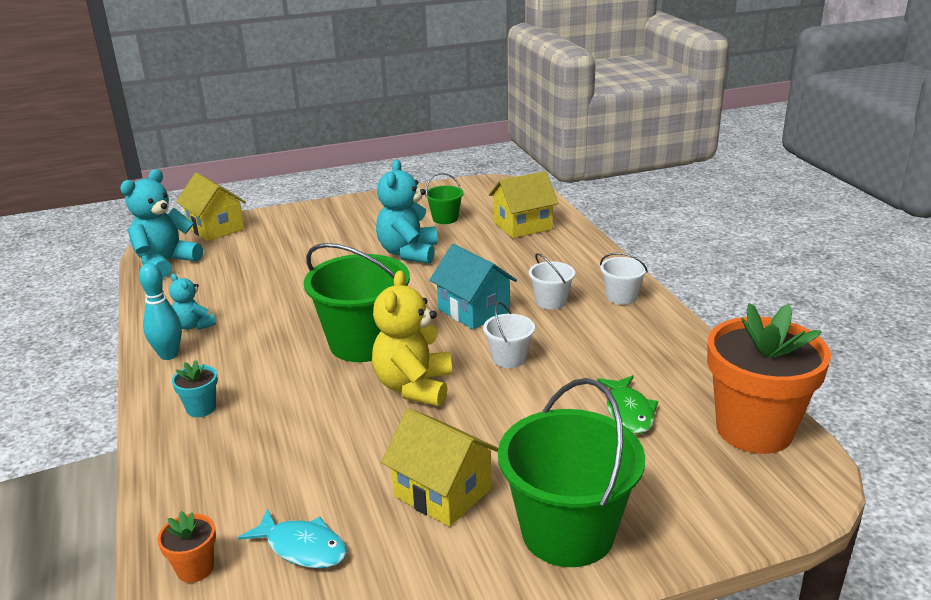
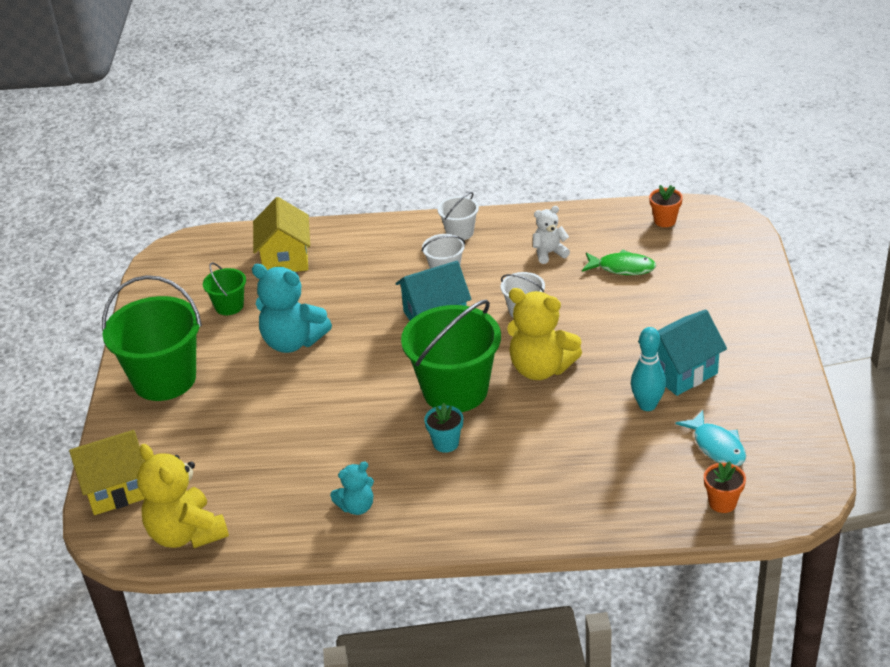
camera: 70 degrees left, 10 degrees up
turquoise teddy bear [120,169,203,278] -> yellow teddy bear [137,444,229,548]
turquoise bowling pin [139,263,182,360] -> turquoise bowling pin moved to [631,327,666,411]
turquoise flower pot [172,360,218,417] -> turquoise flower pot moved to [424,403,463,453]
turquoise fish [238,508,347,568] -> turquoise fish turned 105 degrees clockwise [676,410,746,466]
yellow house [381,408,498,527] -> turquoise house [638,310,727,396]
green bucket [498,378,645,567] -> green bucket moved to [102,275,202,401]
orange flower pot [707,303,831,454] -> orange flower pot [649,185,683,227], size x0.41
none -> white teddy bear [533,206,570,264]

